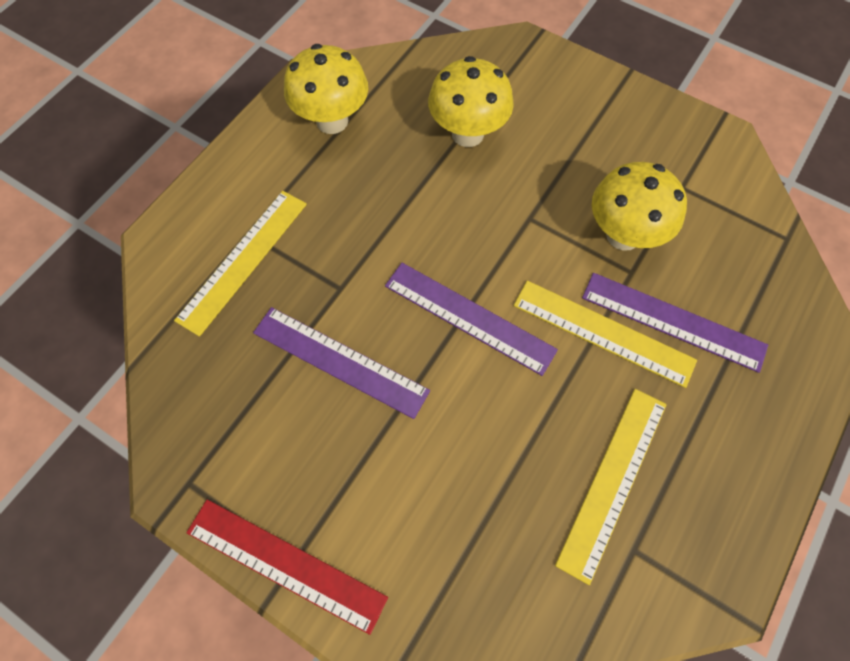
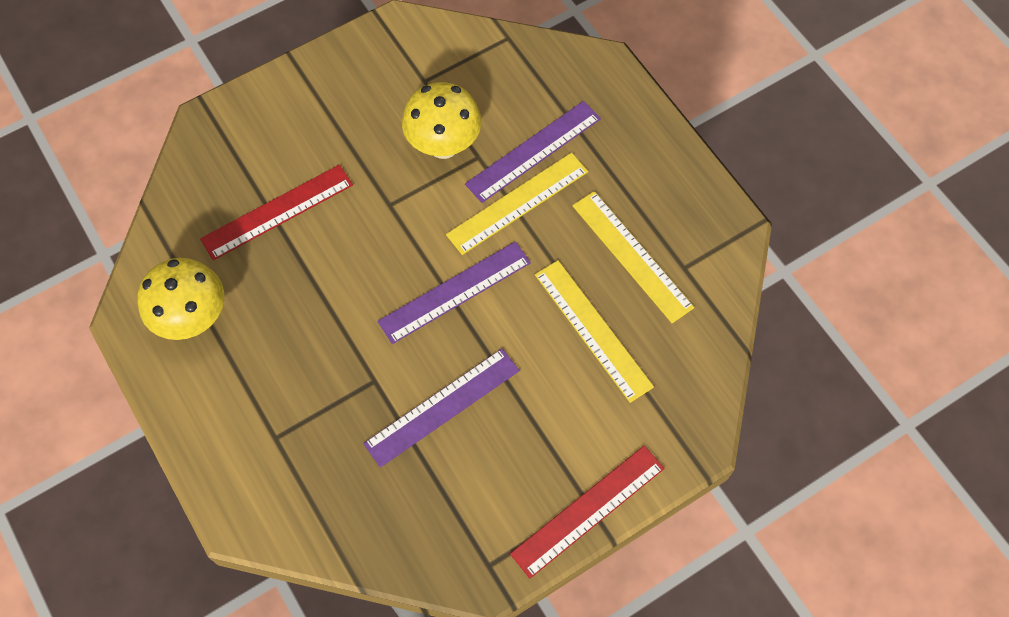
camera: 65 degrees left, 0 degrees up
yellow ruler [174,191,307,337] -> yellow ruler moved to [535,260,654,403]
yellow mushroom [428,56,514,147] -> red ruler [200,164,353,260]

